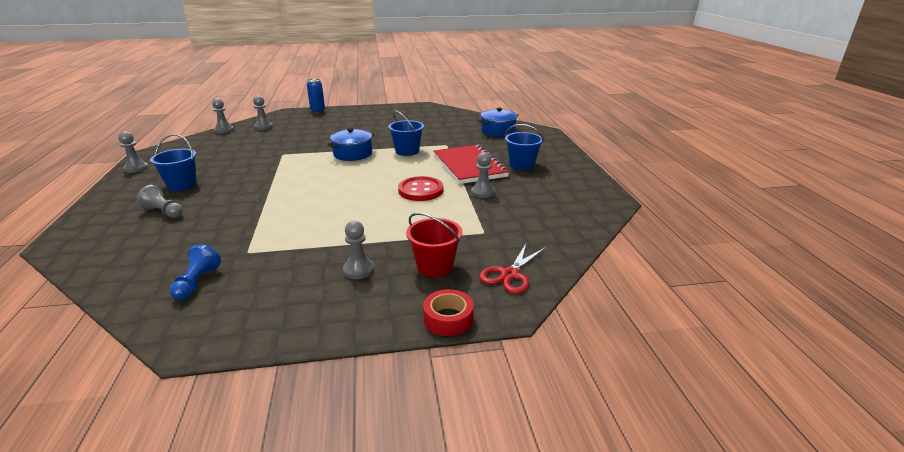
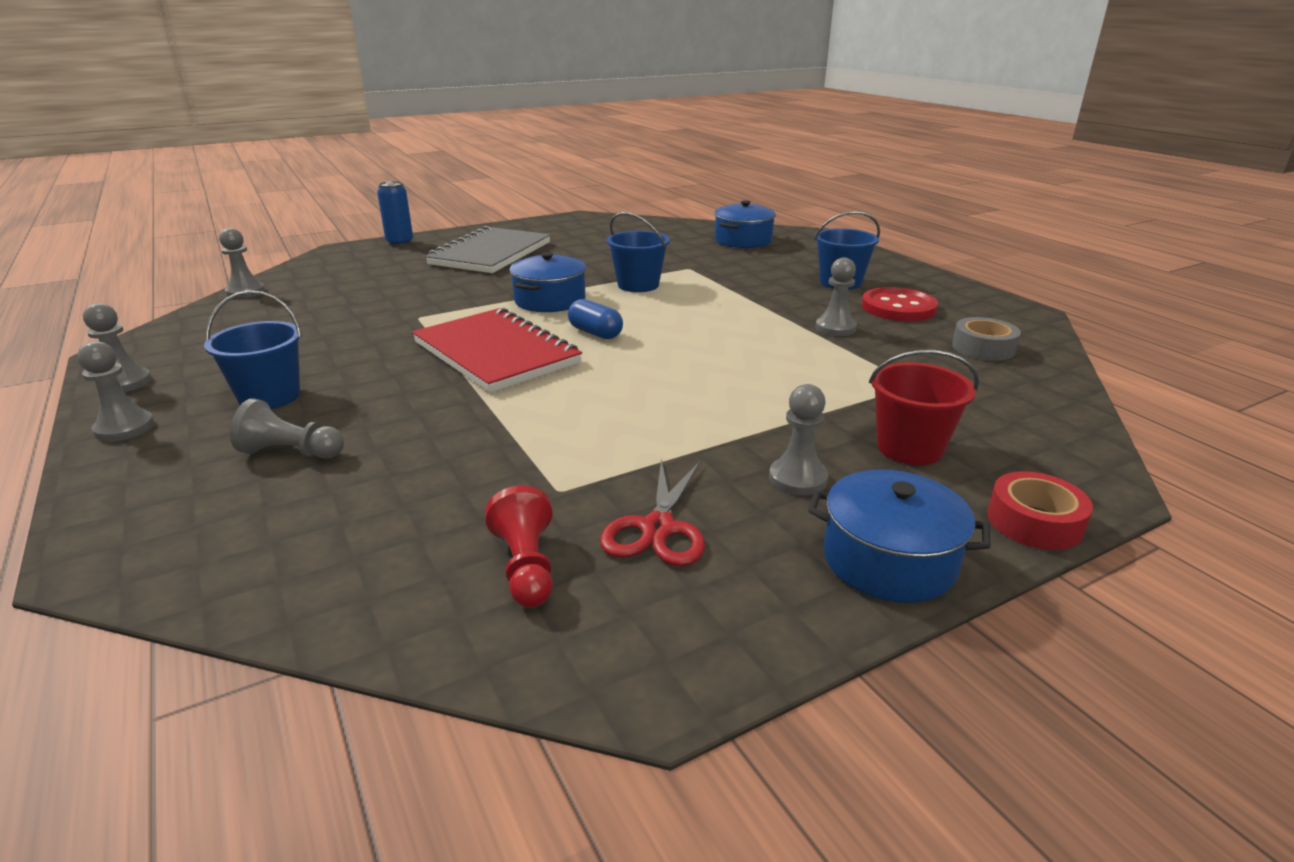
camera: 20 degrees left, 0 degrees up
blue pawn [169,245,221,300] -> red pawn [485,485,553,608]
grey pawn [253,96,273,130] -> grey pawn moved to [77,341,154,442]
red button [398,176,443,201] -> red button moved to [862,287,938,321]
red notebook [433,145,509,184] -> red notebook moved to [412,308,582,393]
red scissors [479,244,545,294] -> red scissors moved to [600,459,705,566]
none -> grey notebook [425,226,551,273]
none -> blue capsule [568,299,623,339]
none -> blue pot [808,470,991,603]
none -> grey tape [952,317,1021,361]

